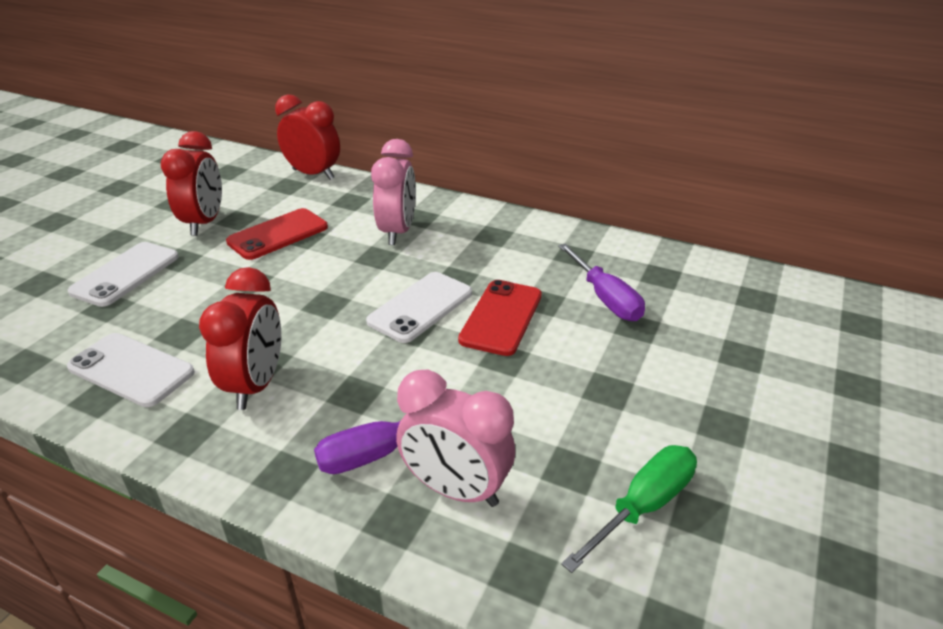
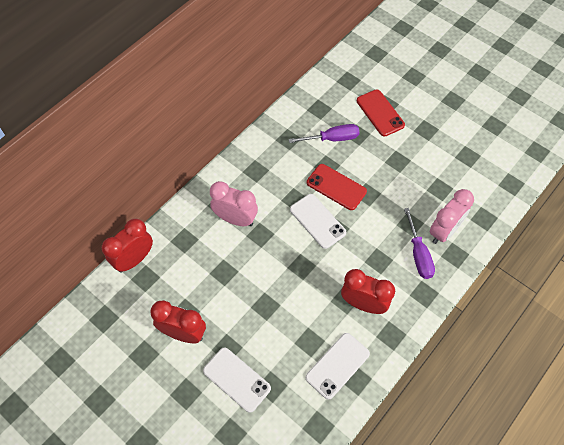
camera: 75 degrees left, 25 degrees up
red phone [226,208,328,260] -> red phone moved to [357,89,405,136]
green screwdriver [561,445,697,573] -> none

